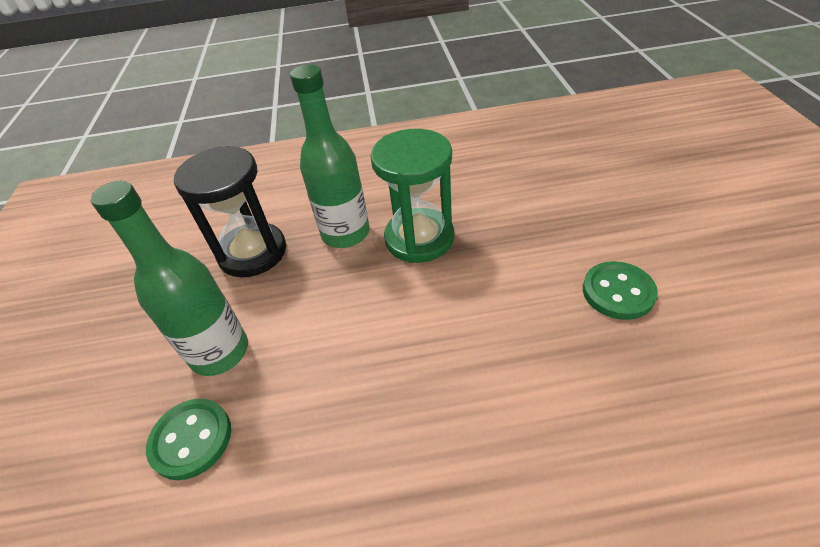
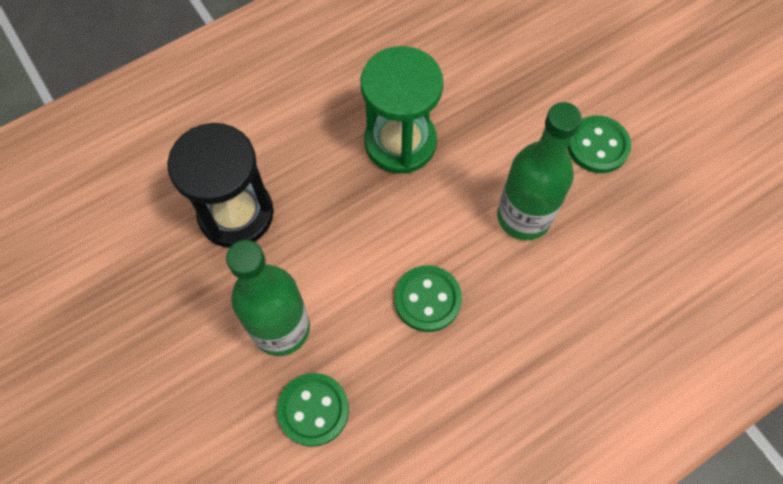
camera: 30 degrees left, 20 degrees up
green bottle [290,64,370,248] -> green bottle moved to [497,102,582,240]
none -> green button [394,265,462,332]

